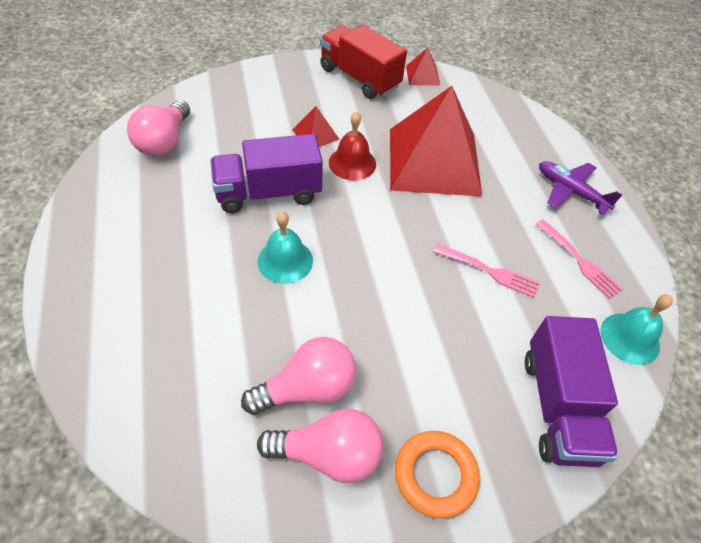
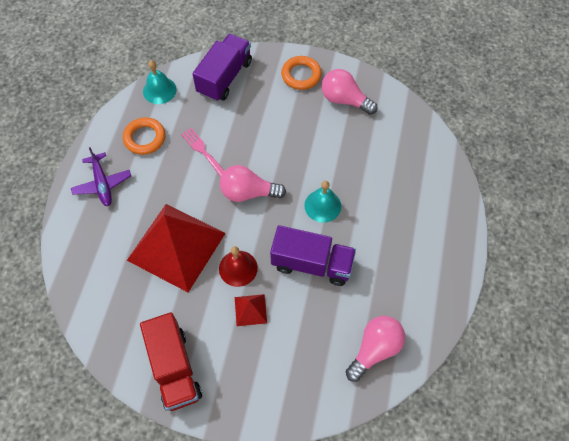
camera: 150 degrees left, 10 degrees up
pink light bulb [241,337,356,415] -> pink light bulb moved to [220,165,286,202]
red pyramid [406,48,441,86] -> none
pink fork [536,219,623,299] -> orange ring [123,117,165,155]

